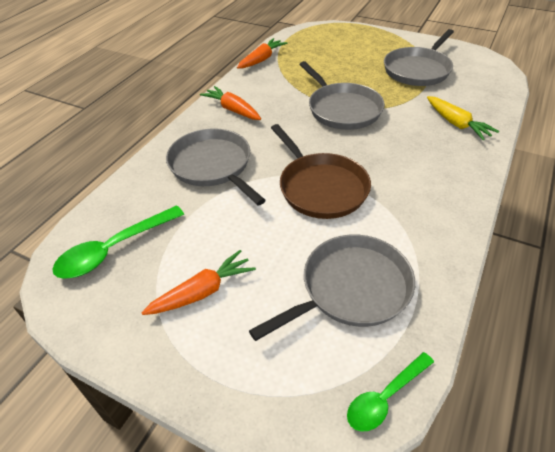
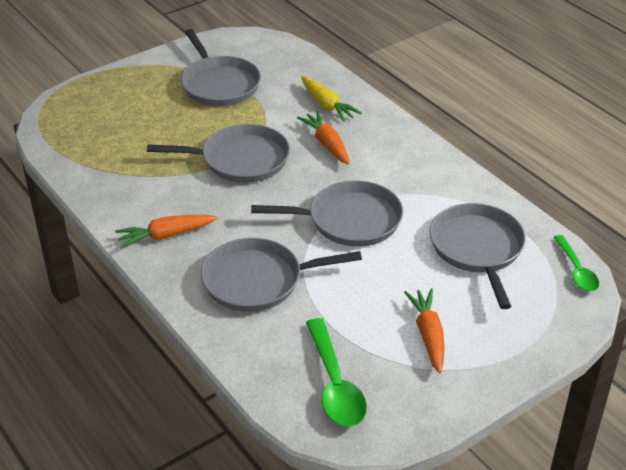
camera: 65 degrees left, 5 degrees down
orange carrot [237,38,287,69] -> orange carrot moved to [297,111,350,165]
brown pan [271,124,371,219] -> grey pan [251,180,403,247]
yellow carrot [427,96,499,140] -> yellow carrot turned 60 degrees clockwise [301,76,362,122]

